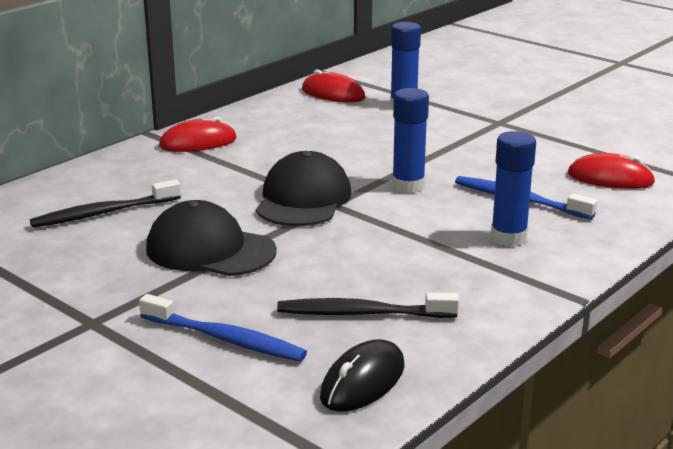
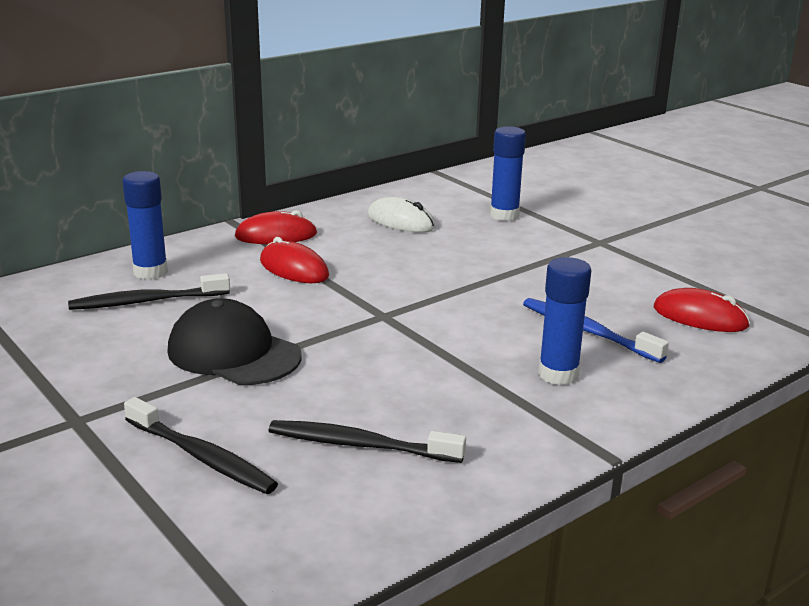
camera: 10 degrees right, 0 degrees up
blue toothbrush [139,294,307,362] -> black toothbrush [124,397,278,494]
black cap [256,151,352,226] -> none
red mouse [302,69,365,102] -> red mouse moved to [260,237,329,283]
black mouse [320,339,405,412] -> none
blue glue stick [392,88,429,193] -> blue glue stick moved to [122,171,168,280]
none -> white mouse [368,197,435,232]

